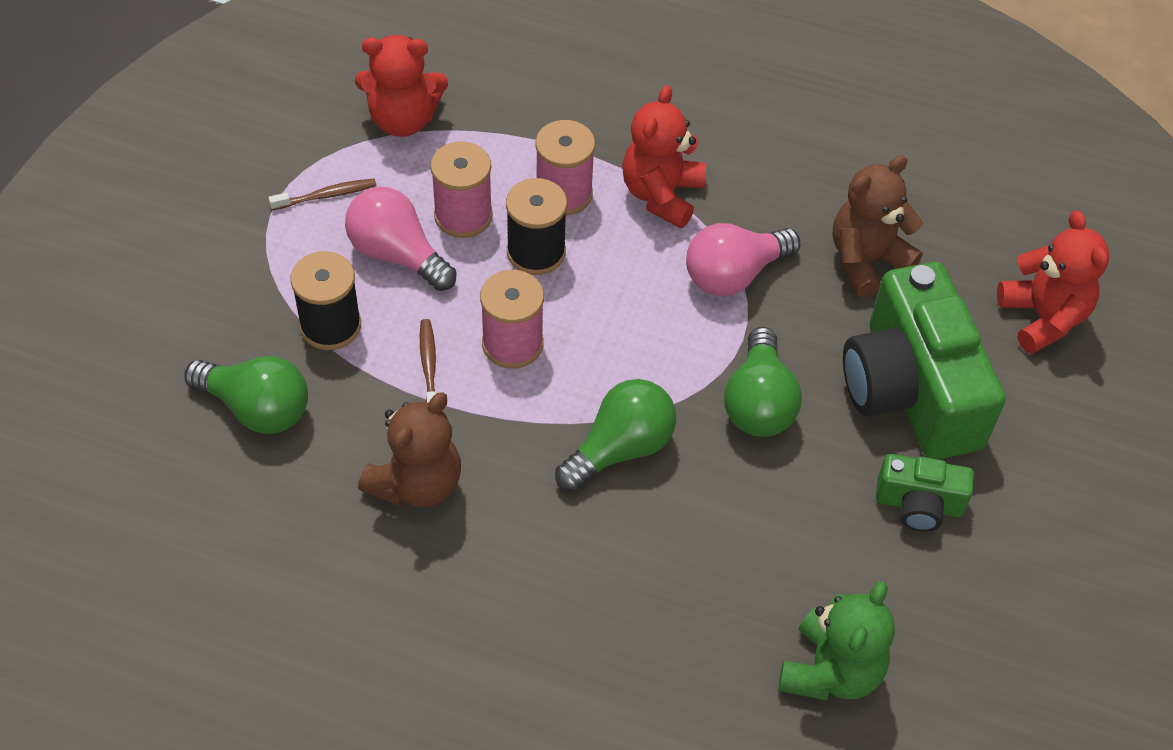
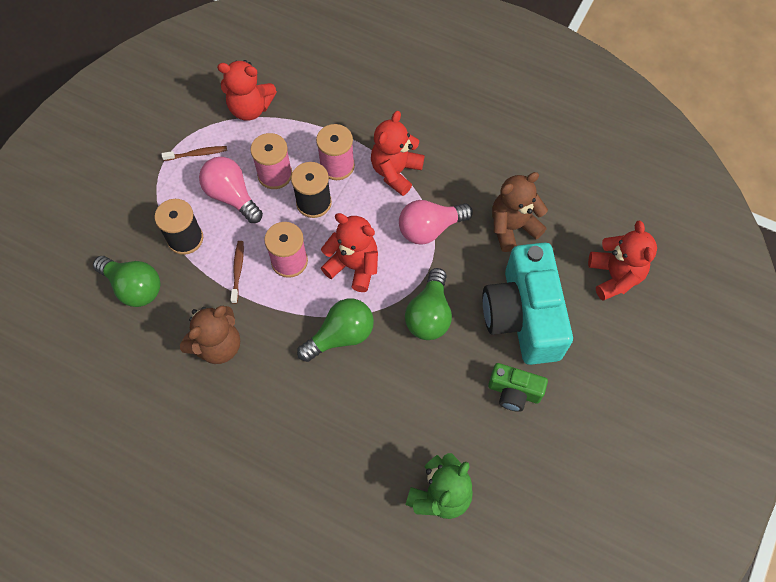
camera: 10 degrees right, 10 degrees up
green camera [843,262,1006,460] -> turquoise camera [482,243,573,365]
none -> red teddy bear [321,213,378,292]

